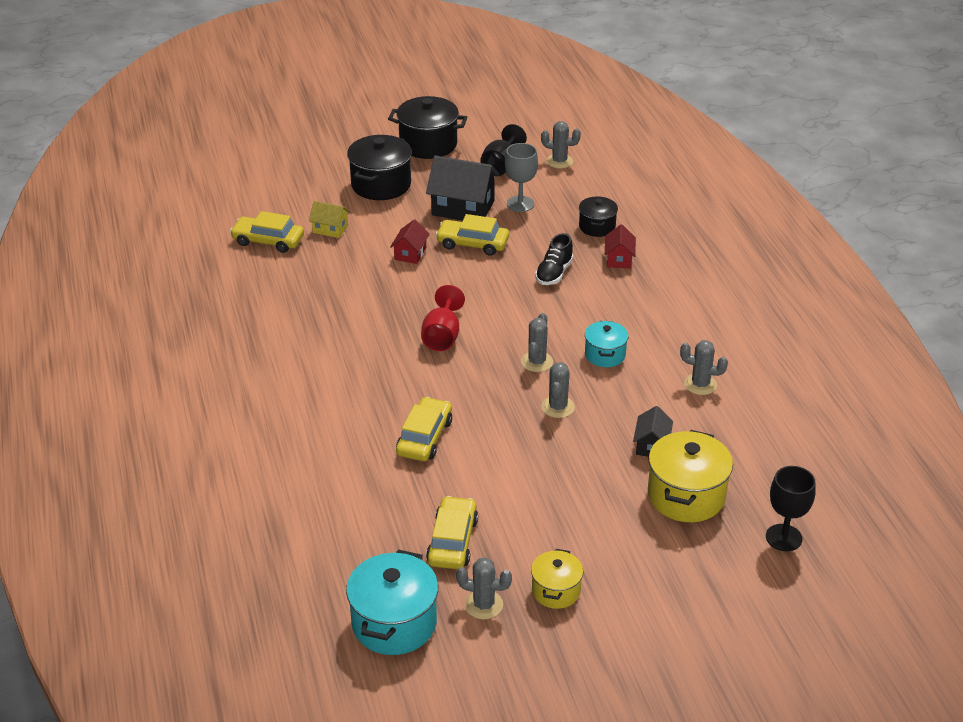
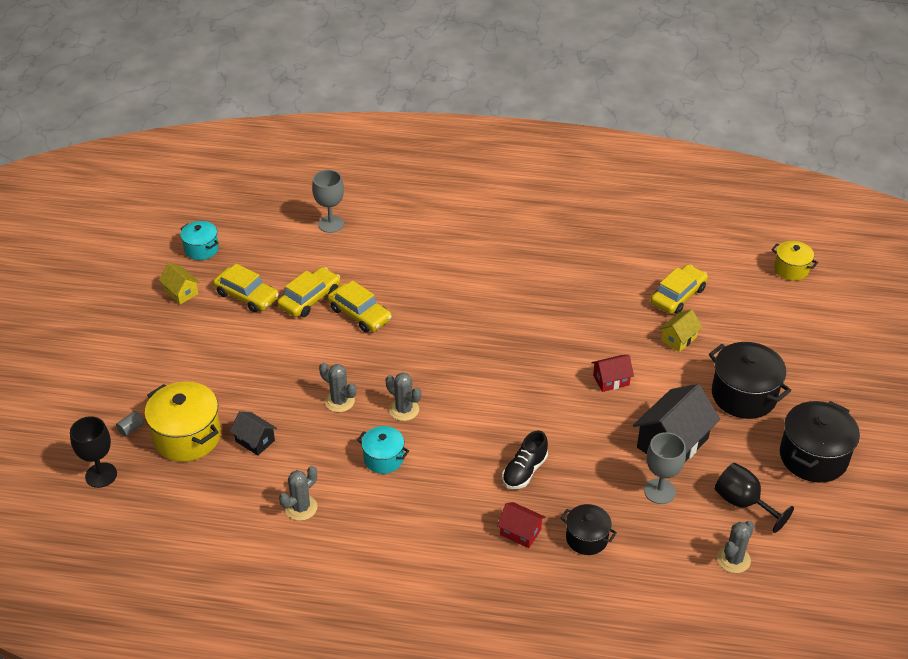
camera: 115 degrees right, 5 degrees up
turquoise pot [346,550,438,655] -> turquoise pot [180,221,219,260], size x0.59
red house [390,219,430,264] -> red house turned 60 degrees counterclockwise [591,355,634,392]
red goblet [421,285,465,351] -> none
yellow car [435,214,509,256] -> yellow car moved to [277,267,340,317]
grey cactus [456,557,512,619] -> yellow house [159,263,200,304]
yellow pot [531,549,583,609] -> yellow pot moved to [771,241,818,281]
black shoe [535,233,573,285] -> black shoe turned 105 degrees counterclockwise [502,431,548,489]
none -> grey cylinder [116,411,144,437]
none -> grey goblet [312,170,344,233]

